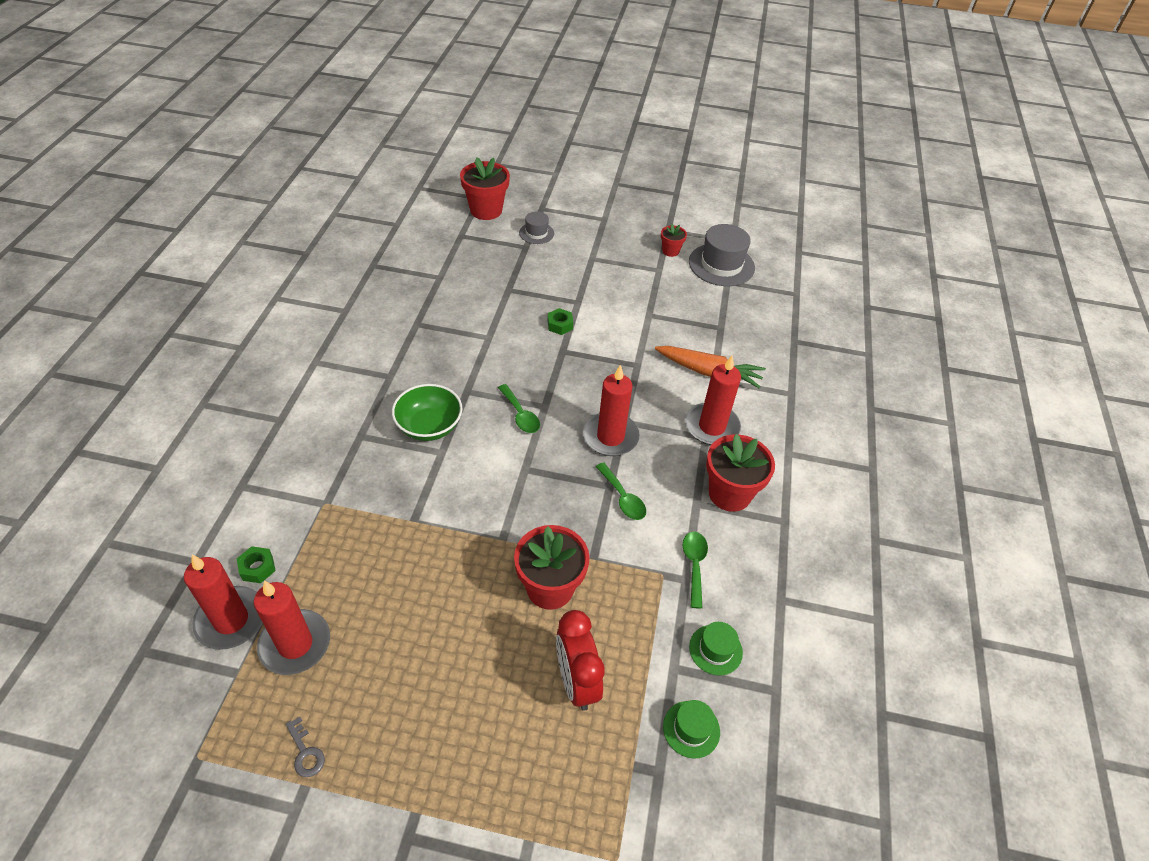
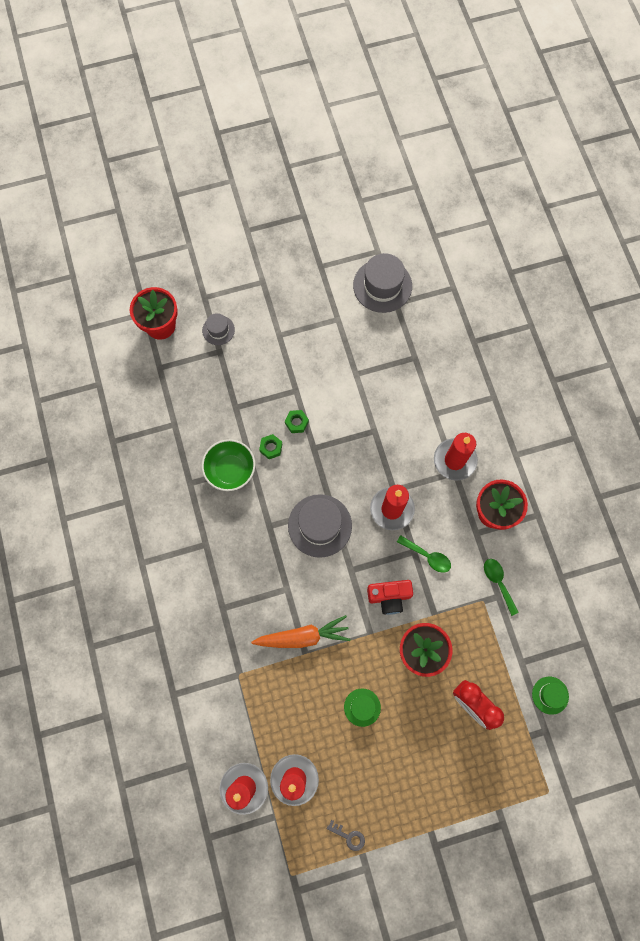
camera: 25 degrees left, 25 degrees up
green nut [237,546,276,583] -> green nut moved to [259,434,282,459]
green bowl [392,384,462,441] -> green bowl moved to [202,439,255,491]
green spoon [498,384,540,433] -> grey hat [288,494,352,558]
orange carrot [655,346,766,389] -> orange carrot moved to [251,615,351,648]
red flower pot [661,224,687,257] -> none
green hat [689,622,743,675] -> green hat moved to [344,688,381,727]
none -> red camera [367,580,413,615]

